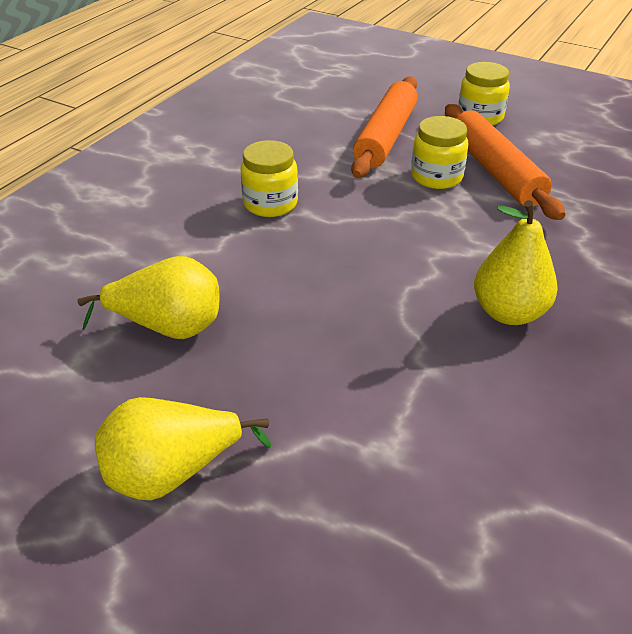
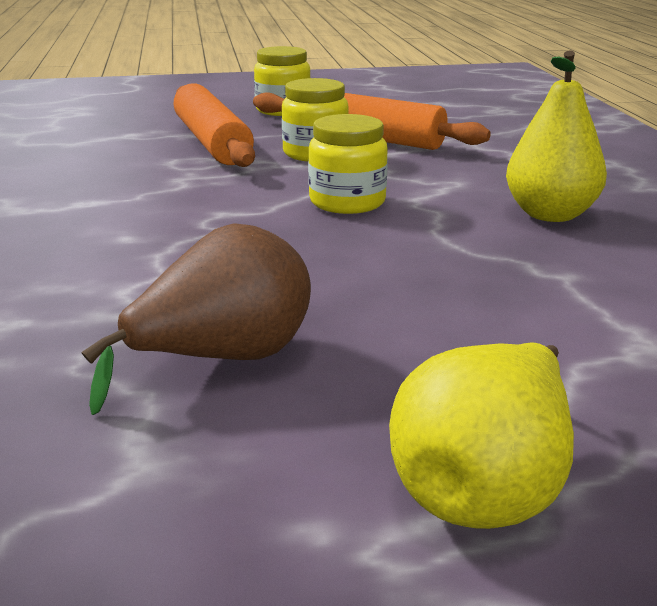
camera: 40 degrees left, 15 degrees down
yellow pear [77,256,219,339] -> brown pear [81,223,311,415]
yellow jar [240,140,298,217] -> yellow jar moved to [308,114,388,214]

